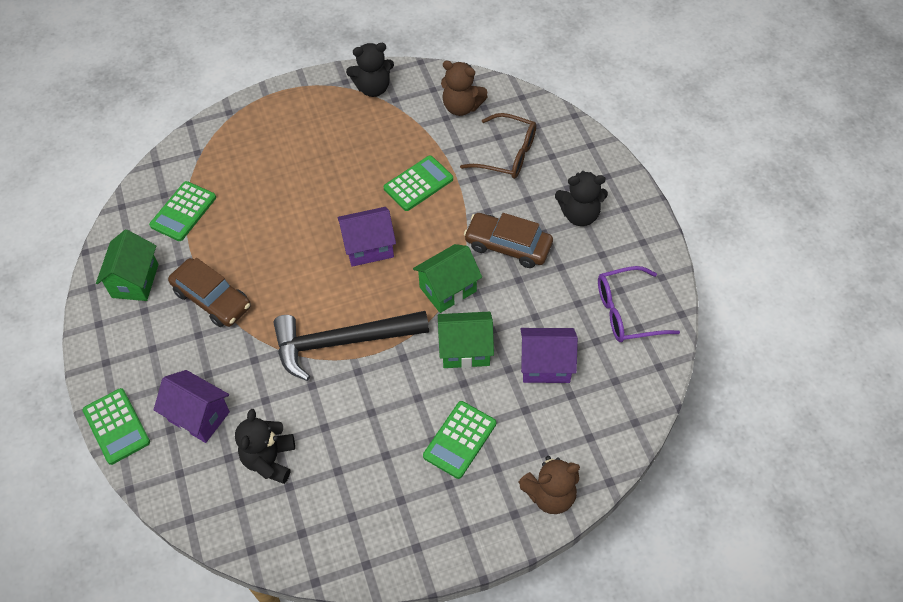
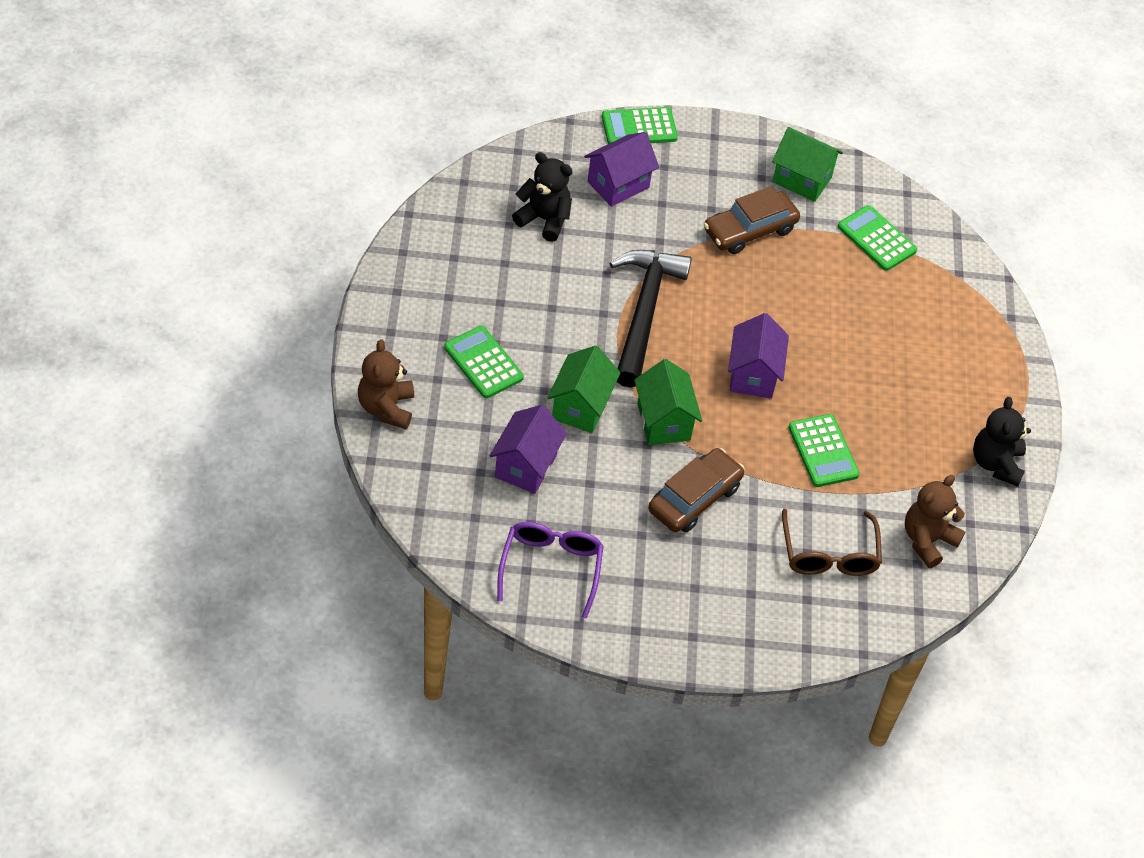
camera: 105 degrees right, 5 degrees down
brown glasses [460,113,536,179] -> brown glasses turned 45 degrees counterclockwise [782,509,882,576]
black teddy bear [555,171,608,226] -> none

